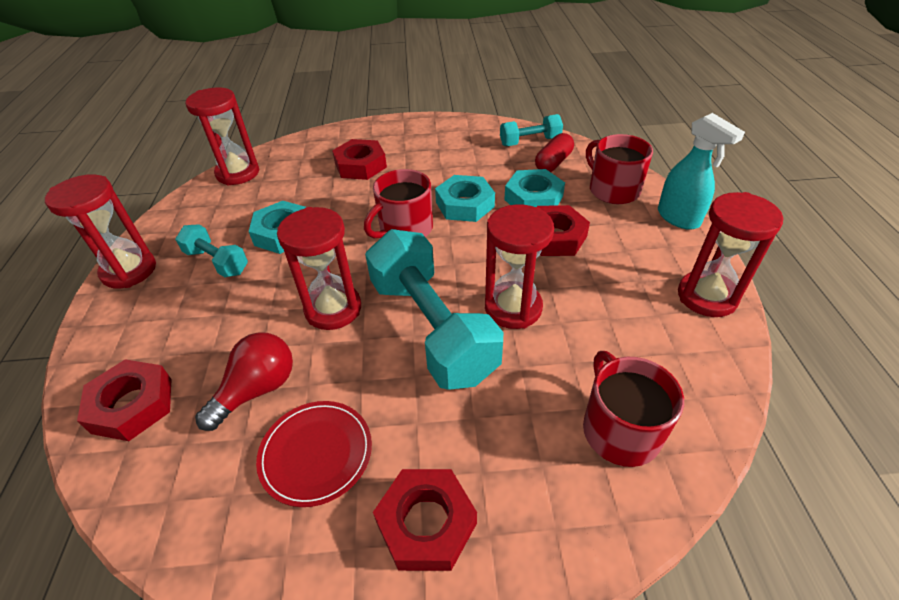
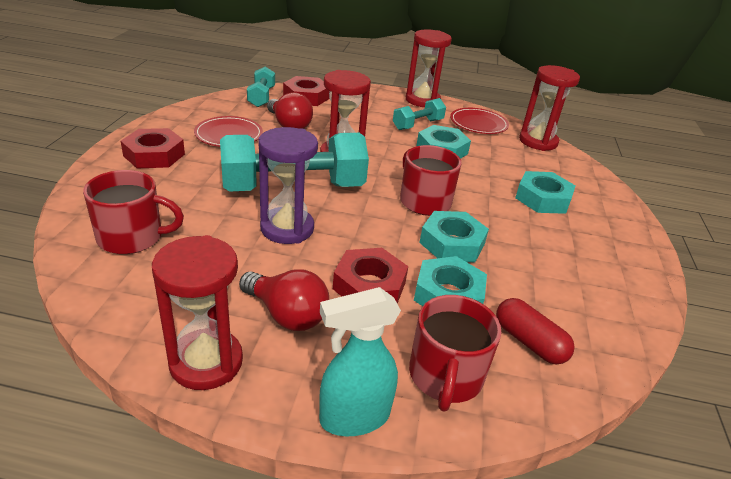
camera: 100 degrees right, 10 degrees down
red nut [332,139,387,180] -> turquoise nut [515,171,576,214]
red hourglass [485,204,554,329] -> purple hourglass [258,127,318,244]
turquoise dumbbell [500,114,563,146] -> turquoise dumbbell moved to [247,66,275,107]
red mug [586,134,653,204] -> red mug turned 120 degrees clockwise [409,295,501,412]
none -> red light bulb [239,269,329,331]
none -> red plate [450,108,509,134]

